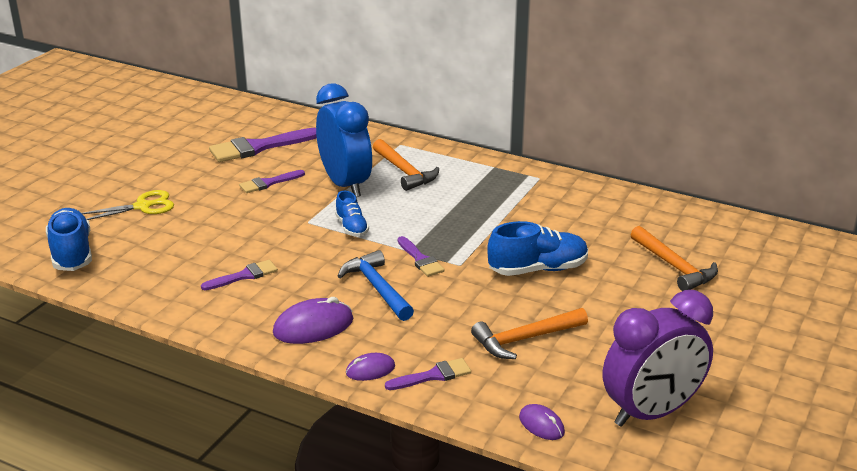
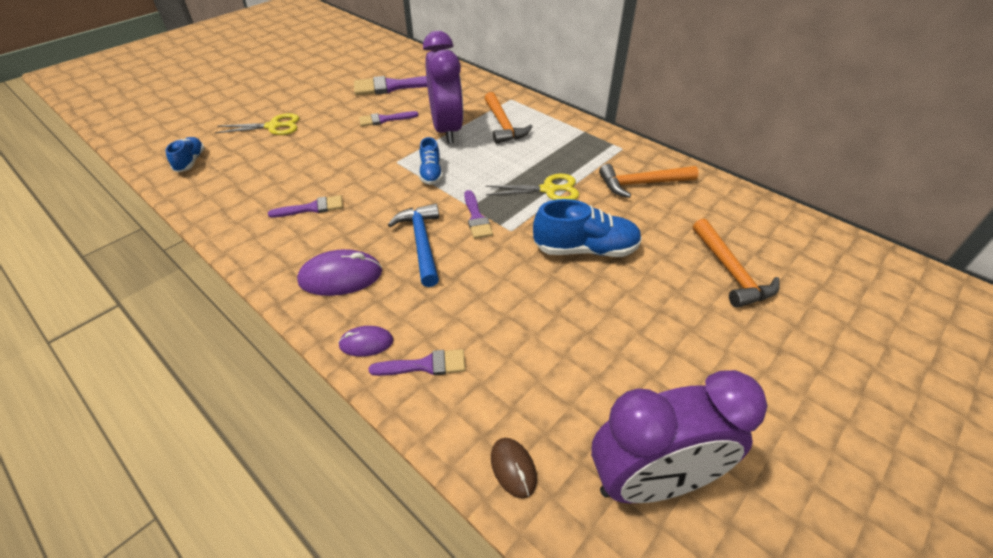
camera: 15 degrees right, 15 degrees up
blue shoe [46,208,92,271] -> blue shoe [165,137,205,172], size x0.59
blue clock [316,83,372,197] -> purple clock [423,31,464,144]
orange hammer [471,308,588,359] -> orange hammer moved to [599,164,699,198]
purple mouse [519,404,565,440] -> brown mouse [491,438,537,499]
none -> yellow scissors [485,174,579,200]

